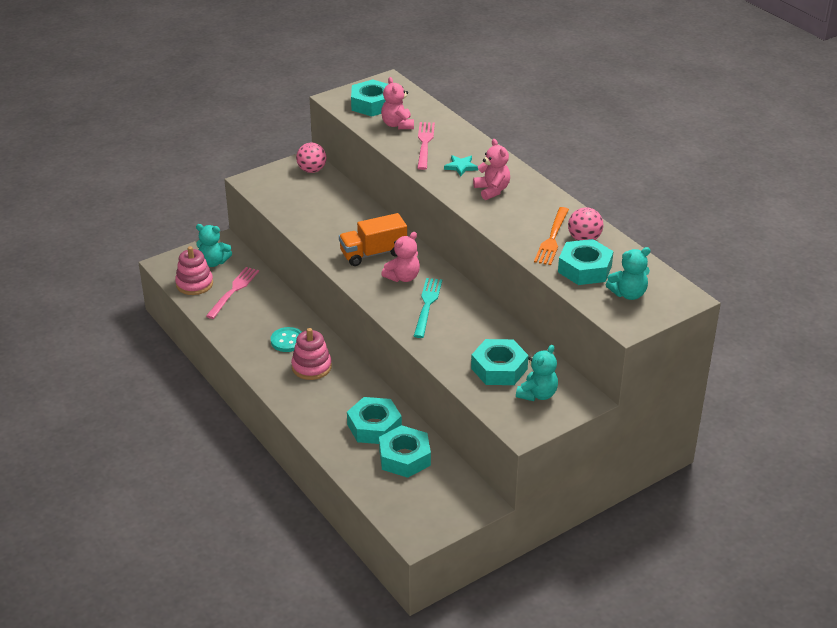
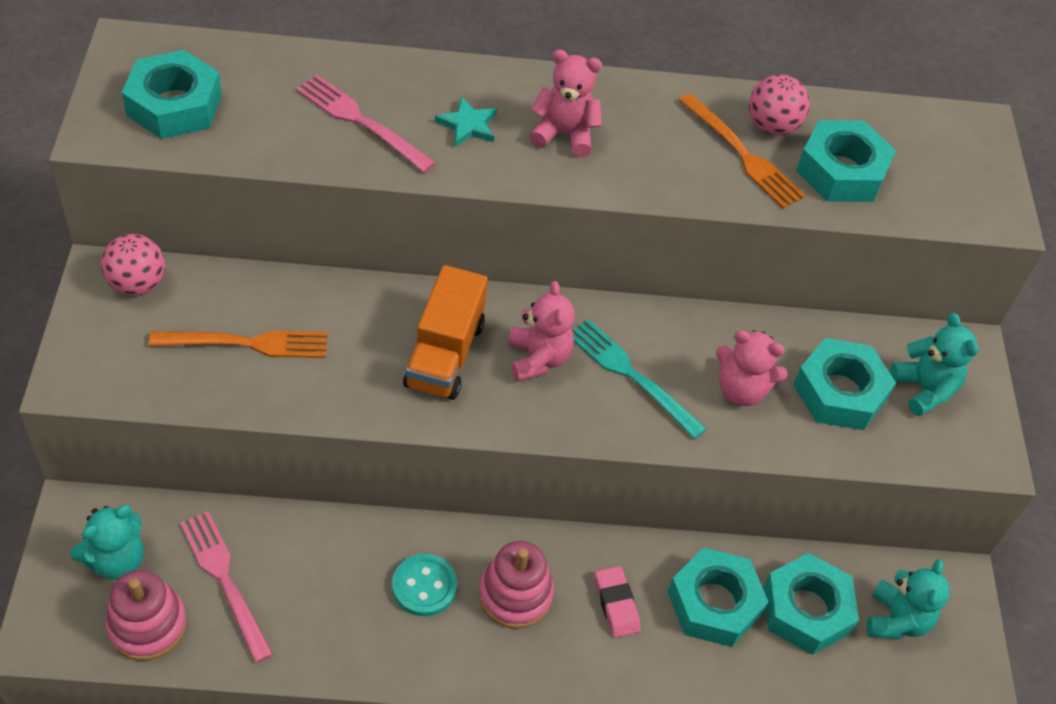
camera: 60 degrees left, 15 degrees up
pink teddy bear [381,77,414,129] -> pink teddy bear moved to [716,330,788,406]
turquoise teddy bear [606,247,651,300] -> turquoise teddy bear moved to [867,559,950,639]
none -> orange fork [149,330,327,358]
none -> pink eraser [595,566,641,638]

